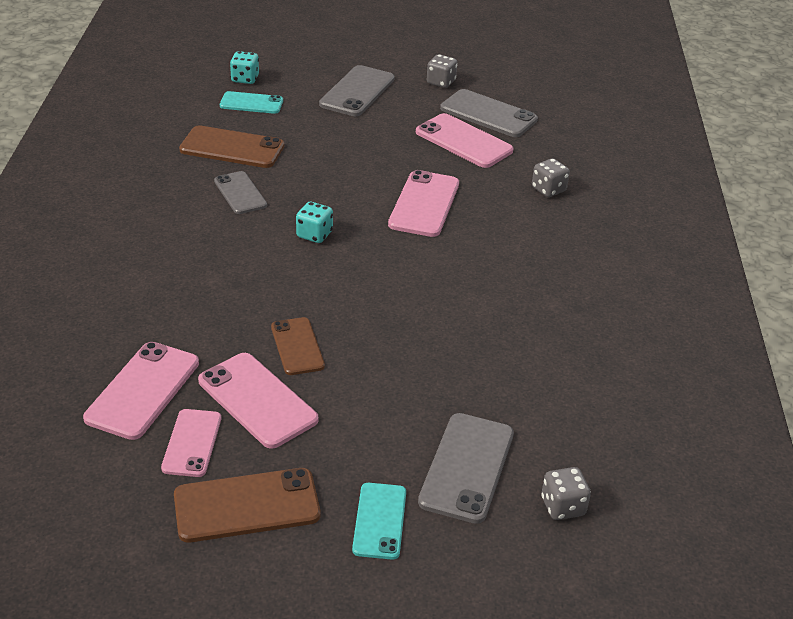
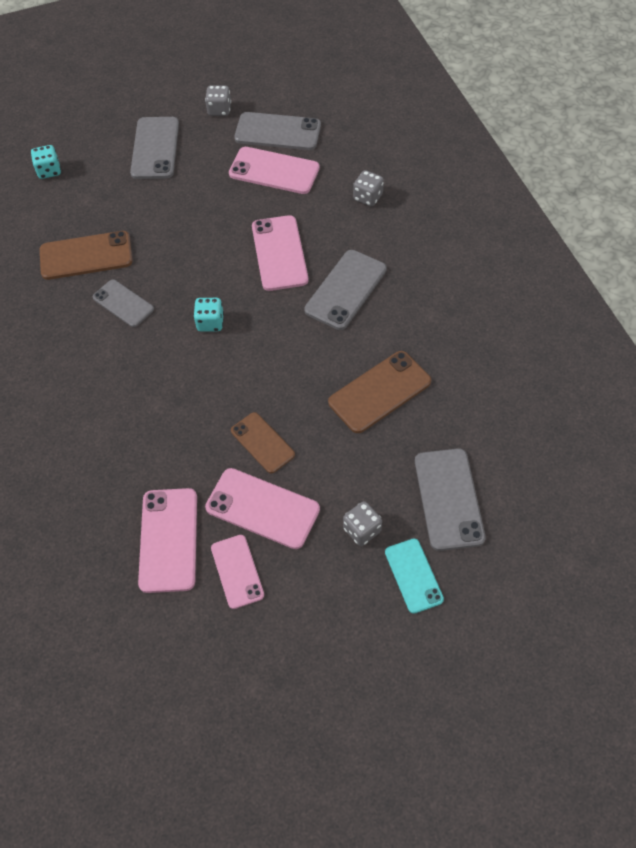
camera: 20 degrees left, 20 degrees up
brown phone [174,468,320,542] -> brown phone moved to [328,351,431,433]
turquoise phone [220,91,283,114] -> none
grey dice [541,467,591,520] -> grey dice moved to [343,501,382,546]
none -> grey phone [304,250,387,330]

